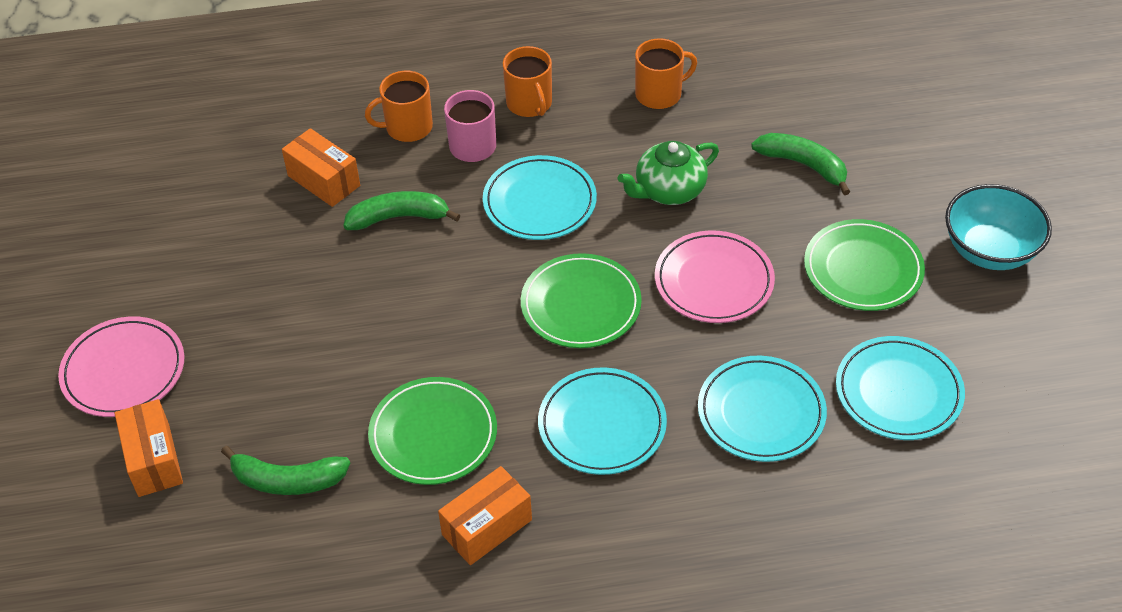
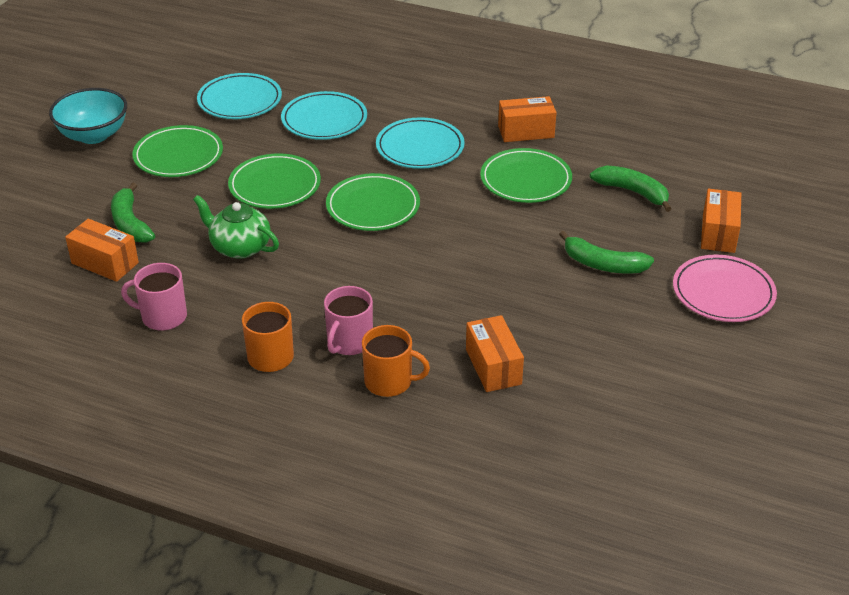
camera: 150 degrees left, 10 degrees down
green banana [344,191,460,230] -> green banana moved to [559,231,654,274]
turquoise plate [483,155,597,240] -> none
green teapot [618,141,719,205] -> green teapot turned 150 degrees counterclockwise [193,195,279,259]
orange mug [635,38,697,109] -> pink mug [121,263,187,331]
pink plate [655,230,775,323] -> green plate [228,153,321,209]
none -> orange box [65,219,139,282]

